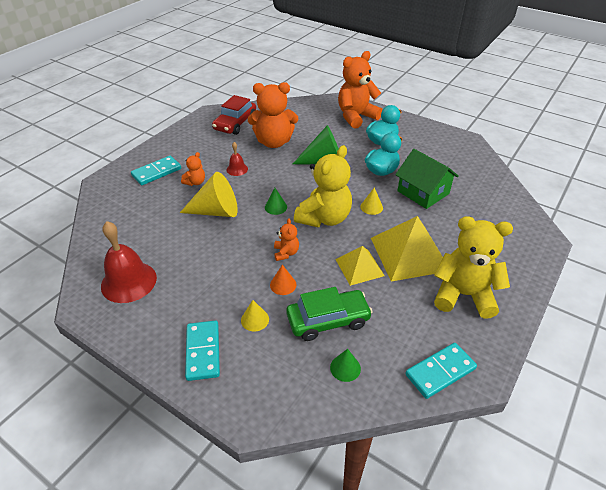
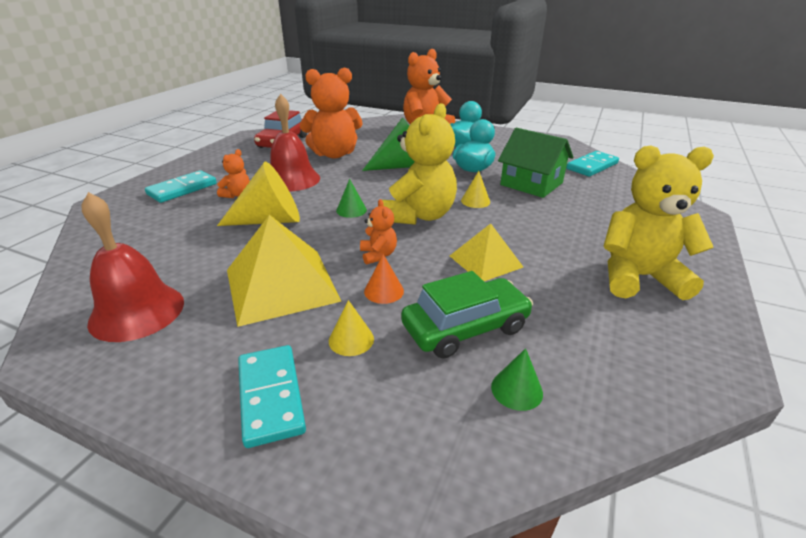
camera: 10 degrees left, 10 degrees down
red bell [226,142,248,176] -> red bell [270,94,320,192], size x1.99
yellow pyramid [371,216,443,282] -> yellow pyramid moved to [227,215,342,327]
turquoise domino [405,343,477,399] -> turquoise domino moved to [566,151,619,177]

